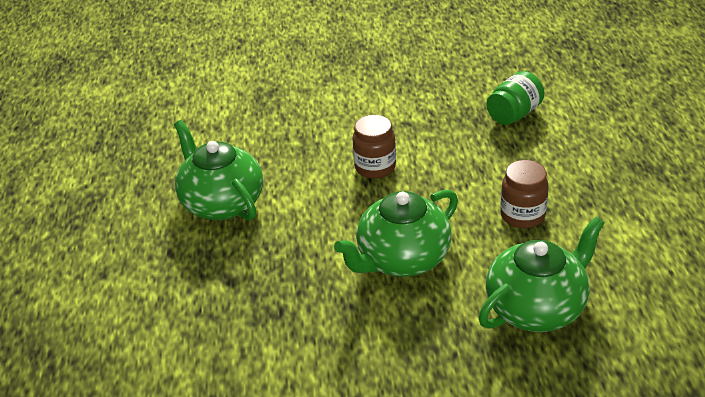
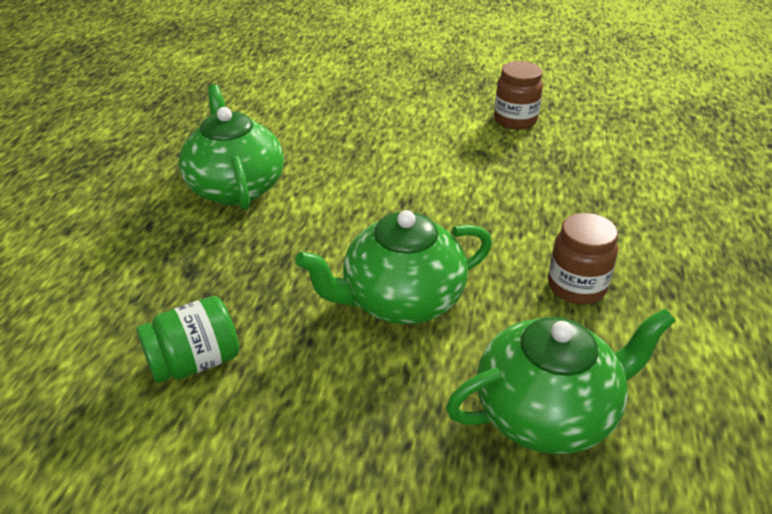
camera: 15 degrees right, 0 degrees up
brown jar [352,115,396,179] -> brown jar moved to [494,61,543,130]
green jar [486,71,544,125] -> green jar moved to [136,296,239,383]

